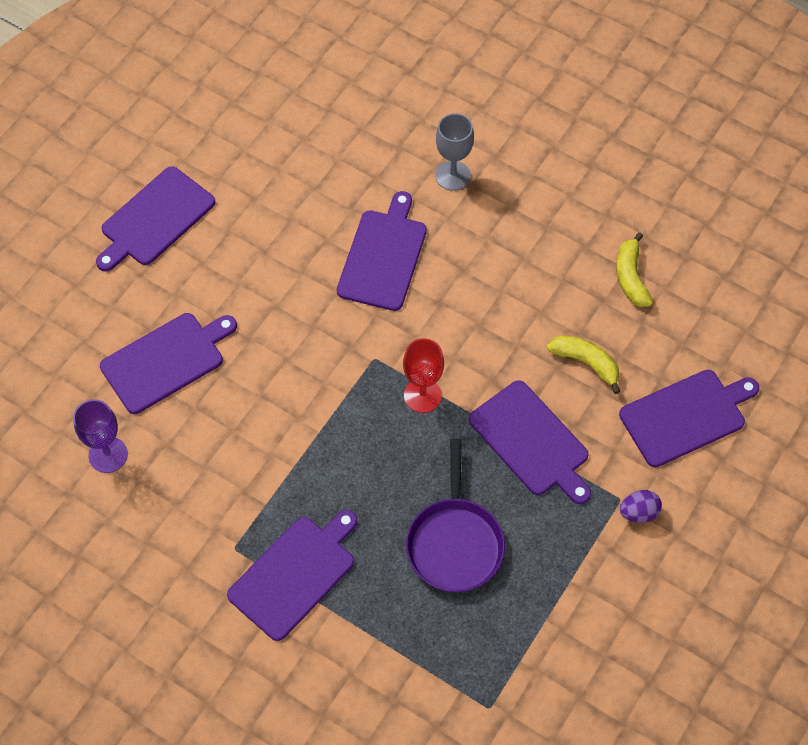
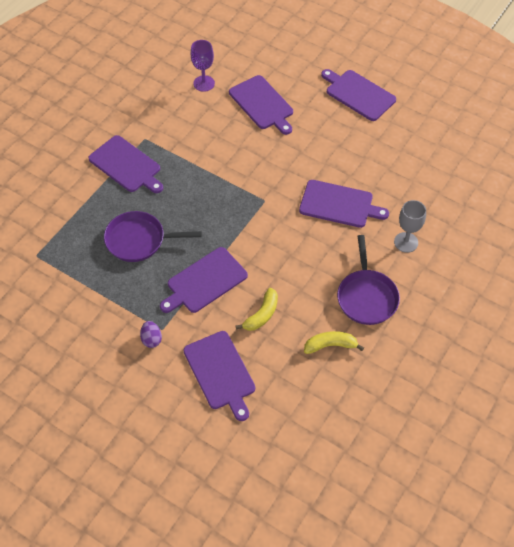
camera: 90 degrees right, 5 degrees down
red goblet [403,338,444,413] -> none
none -> purple pan [337,235,400,325]

